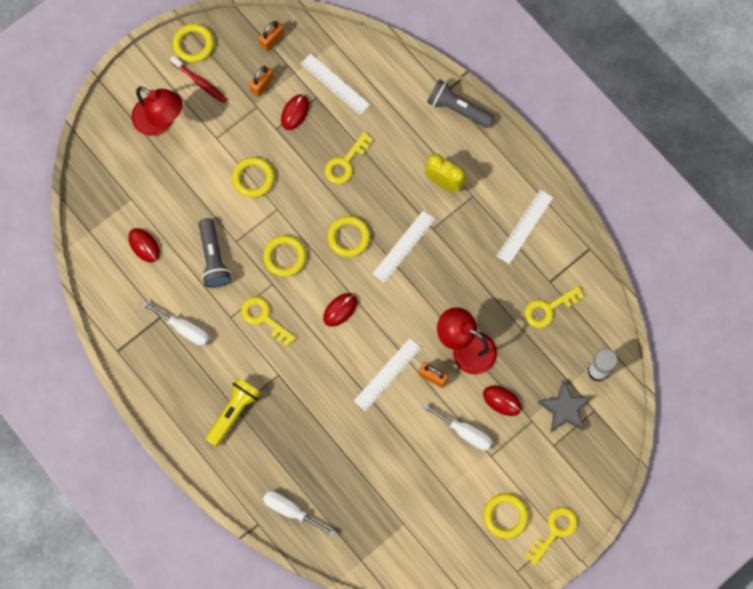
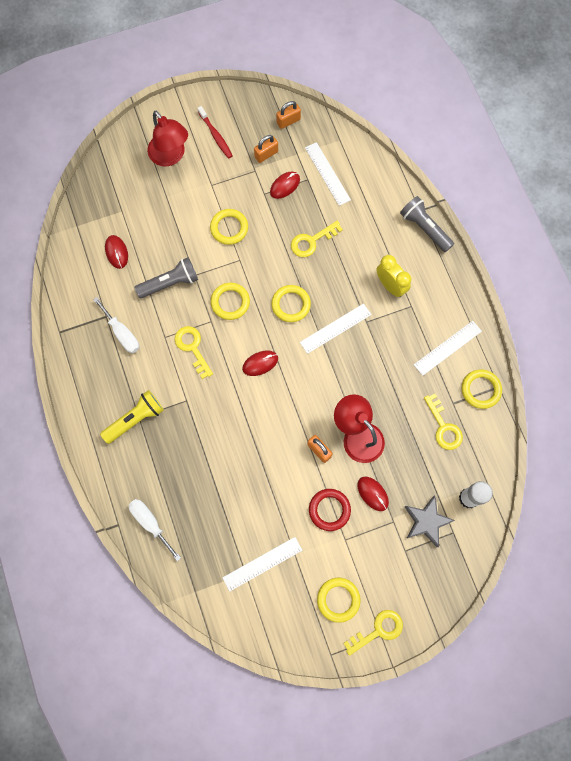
camera: 20 degrees right, 0 degrees up
yellow ring [173,23,214,63] -> yellow ring moved to [462,369,502,409]
grey flashlight [199,218,231,288] -> grey flashlight turned 120 degrees counterclockwise [134,257,198,298]
white ruler [354,338,421,411] -> white ruler moved to [223,537,302,591]
white screwdriver [422,403,493,451] -> red ring [309,489,351,531]
yellow key [525,286,584,328] -> yellow key turned 105 degrees counterclockwise [424,394,463,450]

